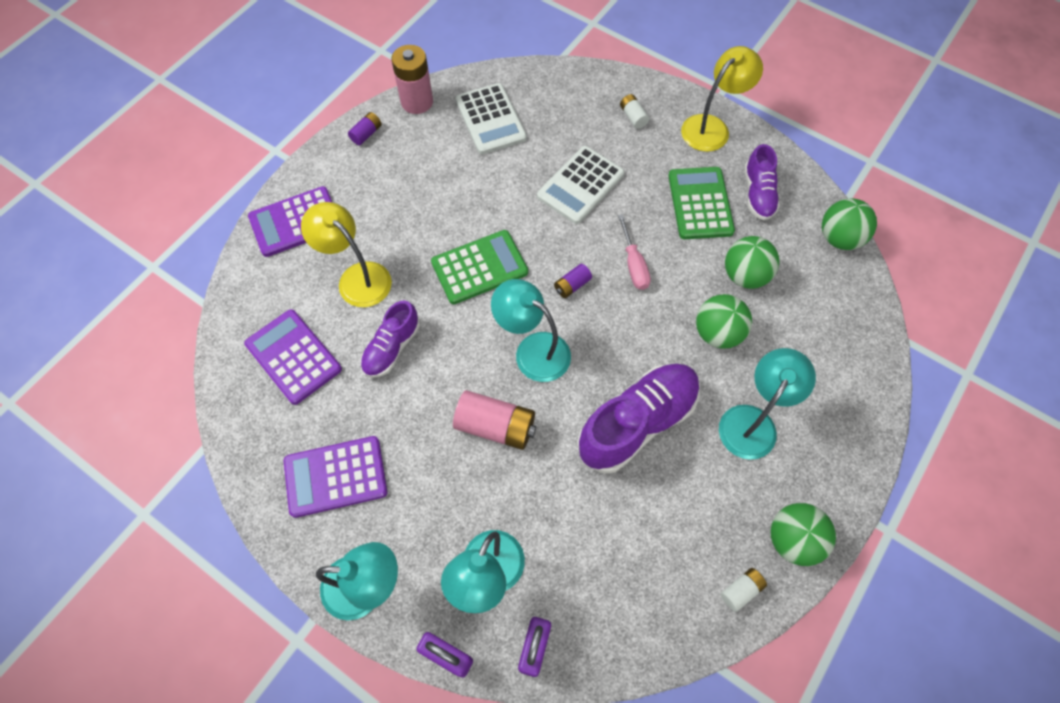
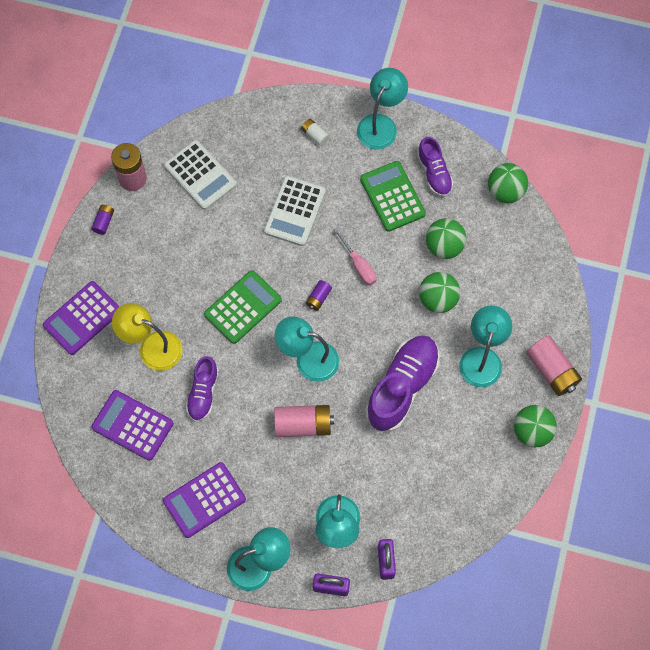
camera: 20 degrees left, 5 degrees up
yellow lamp [681,46,763,152] -> turquoise lamp [357,68,408,150]
white battery [721,568,767,612] -> none
none -> pink battery [526,336,582,396]

